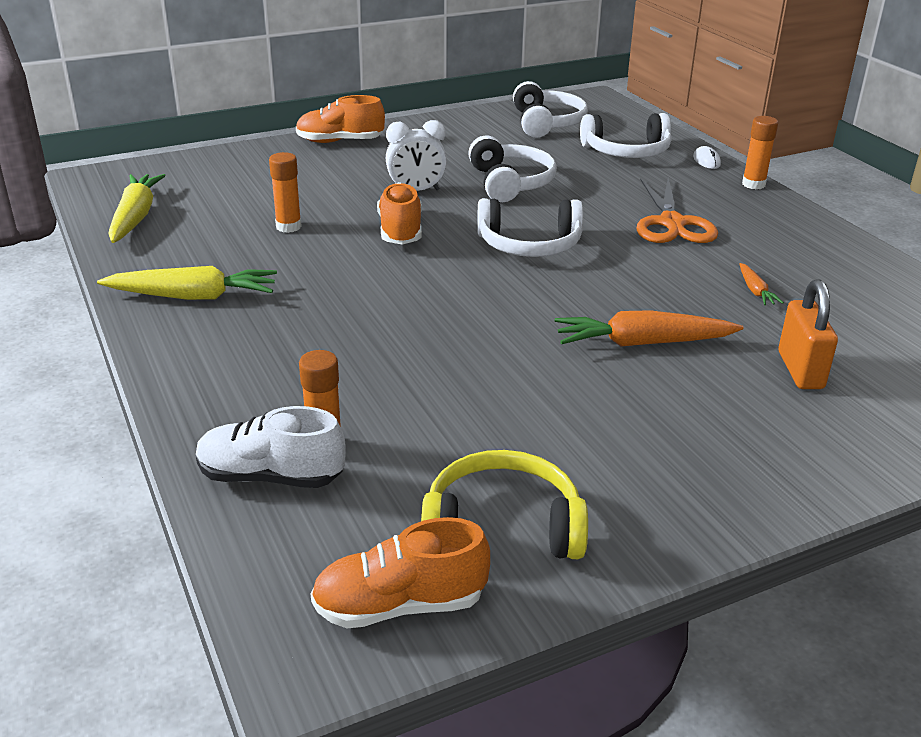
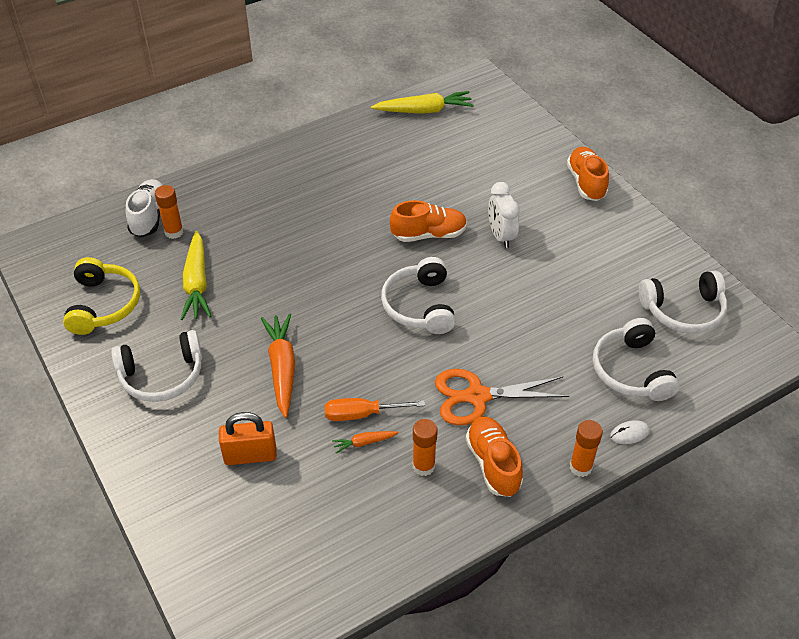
camera: 85 degrees right, 15 degrees up
yellow carrot [97,266,277,300] -> yellow carrot moved to [181,231,211,320]
orange glue stick [269,152,302,233] -> orange glue stick moved to [413,419,438,476]
orange shoe [311,517,490,628] -> orange shoe moved to [466,416,523,497]
white headphones [468,135,557,202] -> white headphones moved to [111,330,202,402]
none -> orange screwdriver [325,398,425,421]

